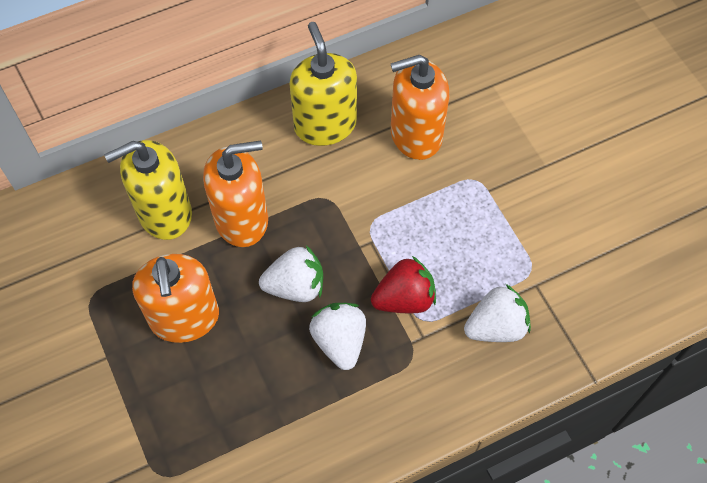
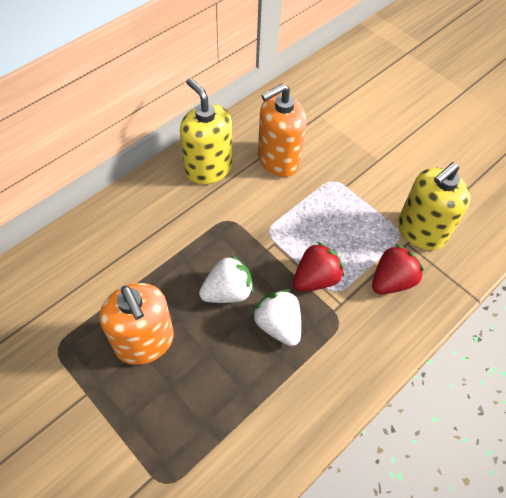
camera: 20 degrees left, 5 degrees down
yellow soap dispenser [104,140,192,240] -> yellow soap dispenser moved to [398,162,471,250]
orange soap dispenser [203,140,268,247] -> none
white strawberry [464,284,531,342] -> red strawberry [372,244,424,294]

